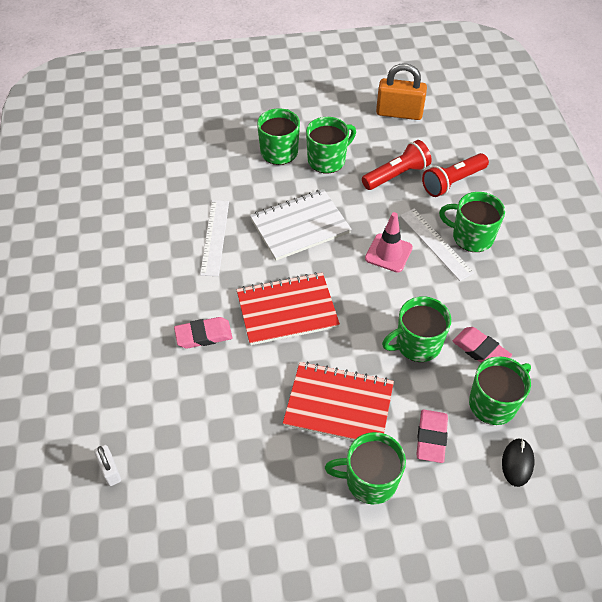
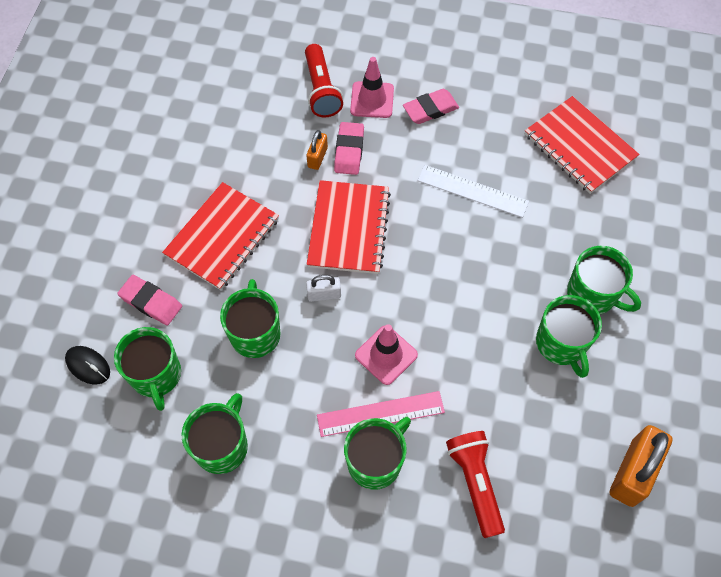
camera: 110 degrees right, 10 degrees up
white padlock [94,445,121,486] -> white padlock moved to [306,275,341,302]
white notebook [250,189,351,261] -> none
green mug [325,432,406,505] -> green mug moved to [181,393,248,474]
red flashlight [362,140,432,190] -> red flashlight moved to [305,44,343,118]
white ruler [400,209,474,281] -> pink ruler [317,391,445,437]
pink eraser [452,327,512,363] -> pink eraser moved to [403,89,459,124]
none -> orange padlock [306,130,328,170]
none -> pink traffic cone [350,57,394,118]
none -> red notebook [525,96,639,194]

